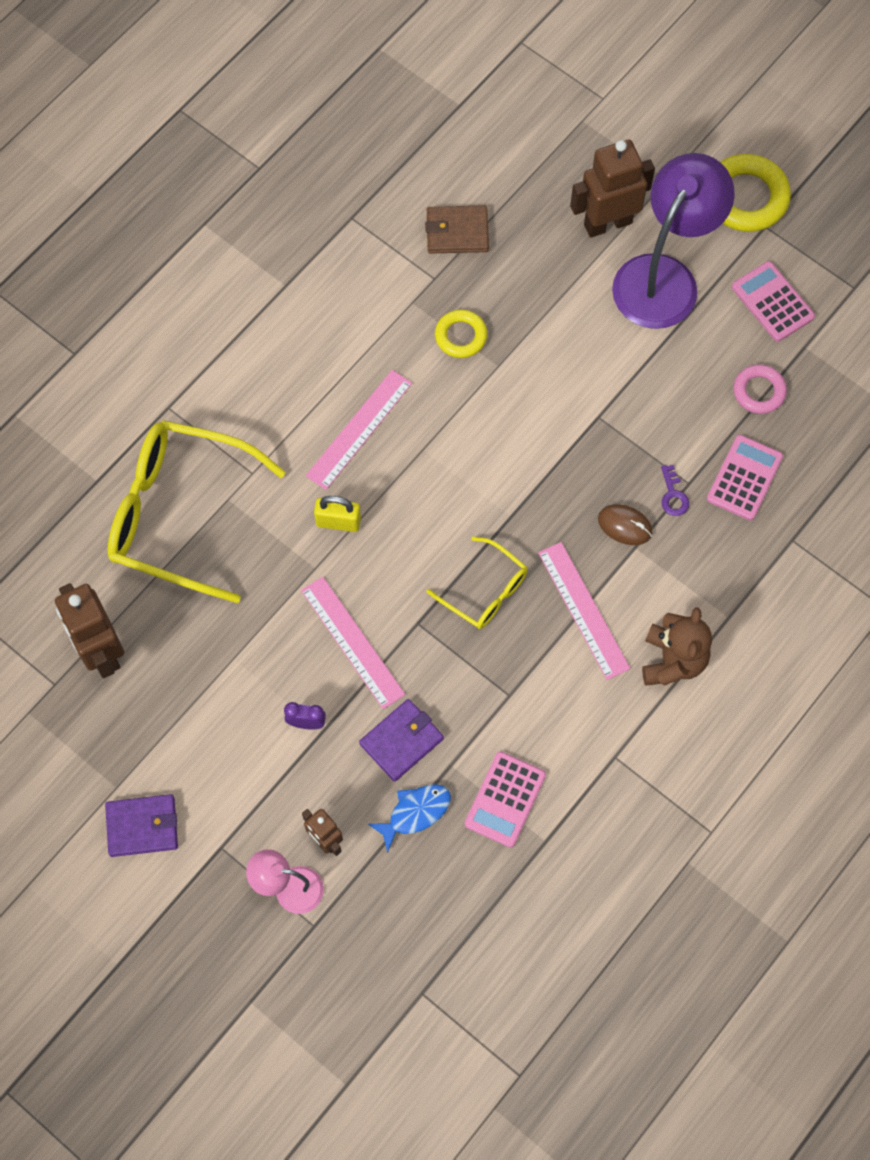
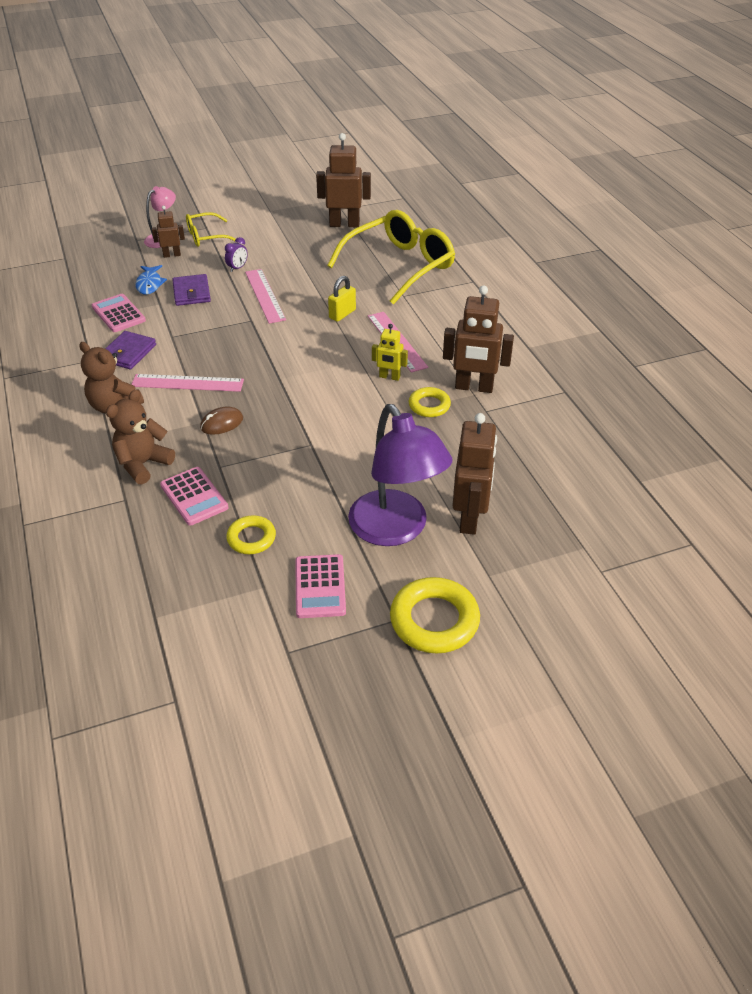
camera: 120 degrees right, 25 degrees down
purple wallet [105,794,178,857] -> purple wallet moved to [105,331,156,369]
pink ruler [301,577,405,709] -> pink ruler turned 75 degrees clockwise [245,269,286,324]
brown wallet [425,205,489,253] -> none
yellow glasses [426,536,528,629] -> yellow glasses moved to [186,212,238,247]
purple key [661,465,689,516] -> none
pink calculator [732,261,815,342] -> pink calculator turned 90 degrees clockwise [295,554,346,618]
pink ring [733,364,787,414] -> yellow ring [226,515,276,554]
none -> brown teddy bear [106,390,175,484]
none -> yellow robot [372,324,408,381]
none -> brown robot [443,285,514,393]

